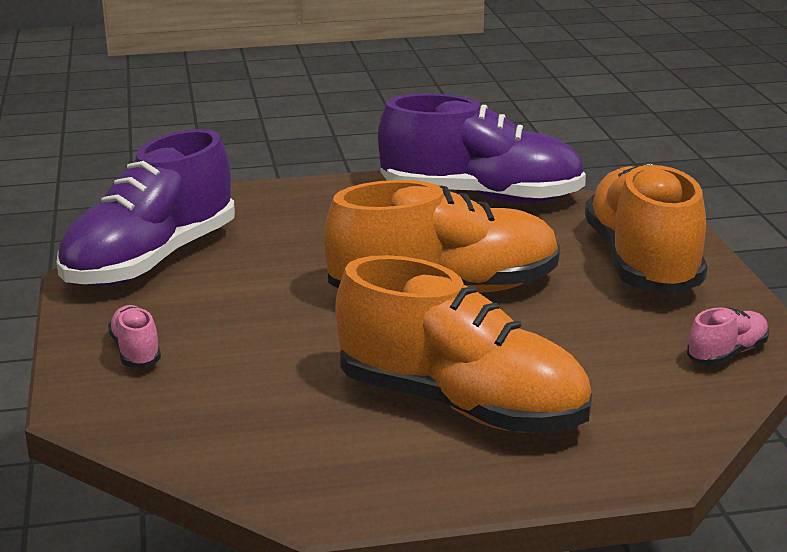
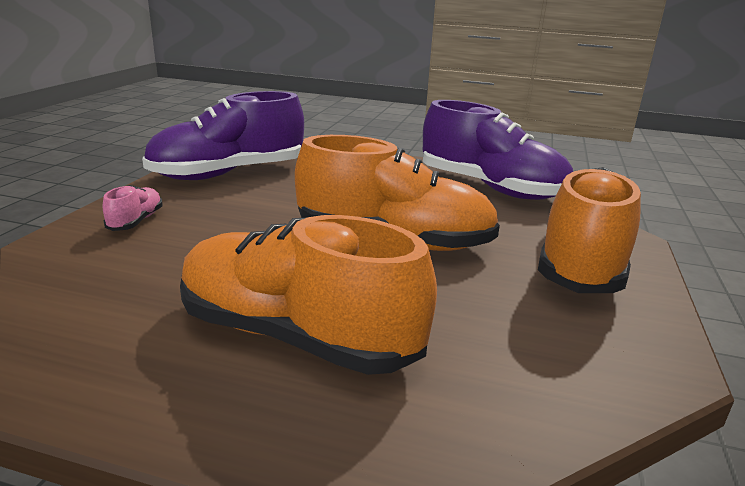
camera: 25 degrees right, 0 degrees up
orange shoe [336,255,592,432] -> orange shoe turned 150 degrees clockwise [180,215,437,375]
pink shoe [687,308,769,365] -> none

